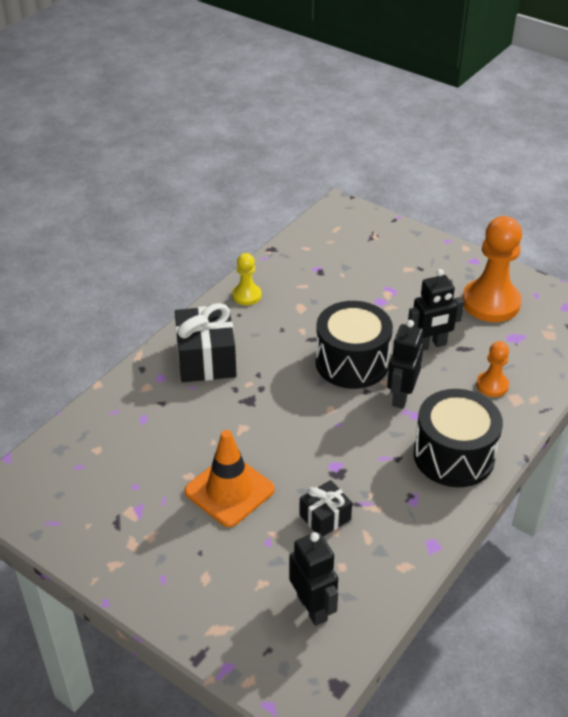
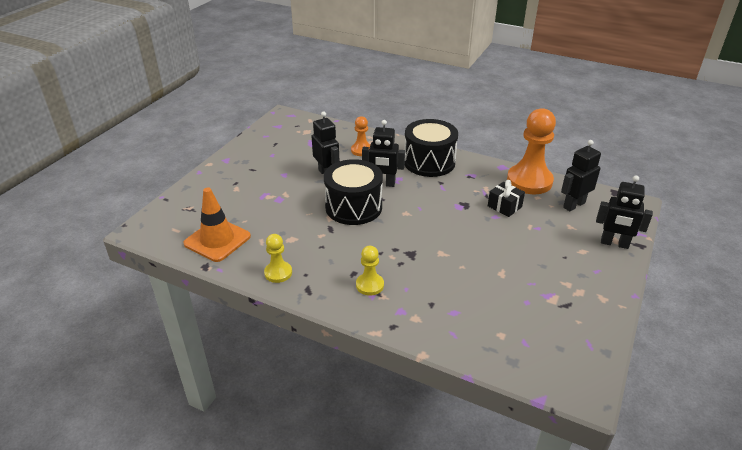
camera: 100 degrees left, 5 degrees down
black gift [175,303,237,382] -> yellow pawn [356,246,384,296]
orange traffic cone [184,430,275,527] -> orange traffic cone moved to [183,188,251,262]
orange pawn [462,216,522,322] -> orange pawn moved to [507,108,556,194]
none -> black robot [596,176,653,249]

